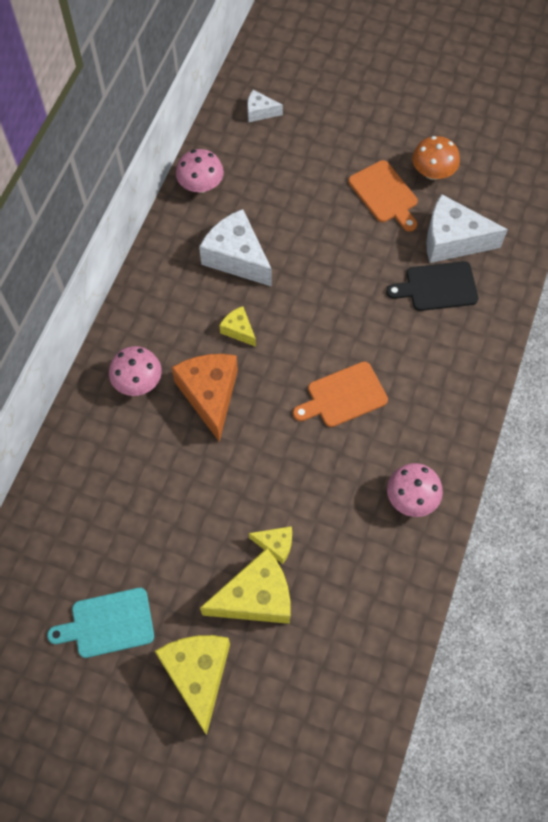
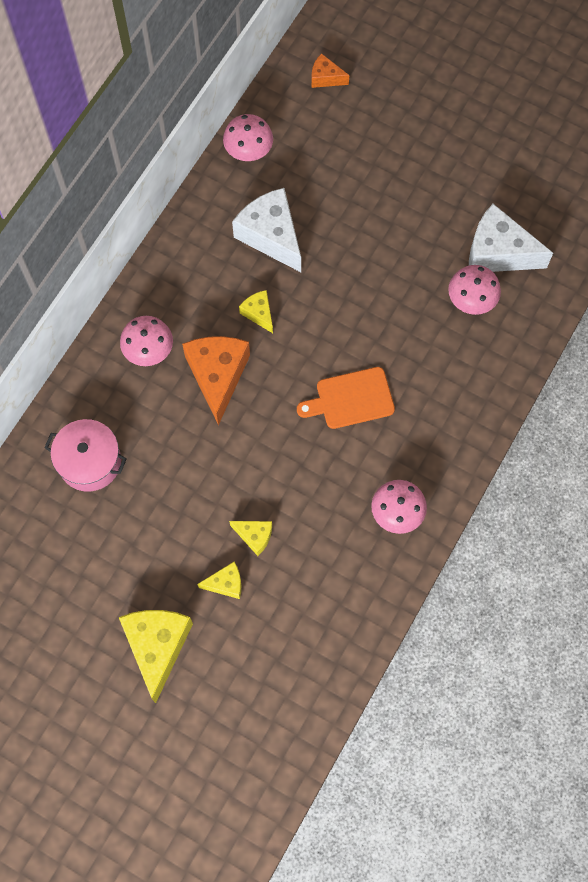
camera: 10 degrees right, 5 degrees up
turquoise cutting board [47,588,154,658] -> none
yellow cheese [200,548,290,624] -> yellow cheese [197,562,241,599], size x0.50
white cheese [247,90,283,122] -> orange cheese [311,53,349,88]
orange cutting board [348,160,418,232] -> none
black cutting board [386,261,478,311] -> pink mushroom [448,265,501,315]
orange mushroom [412,136,460,180] -> none
none -> pink pot [44,419,127,492]

